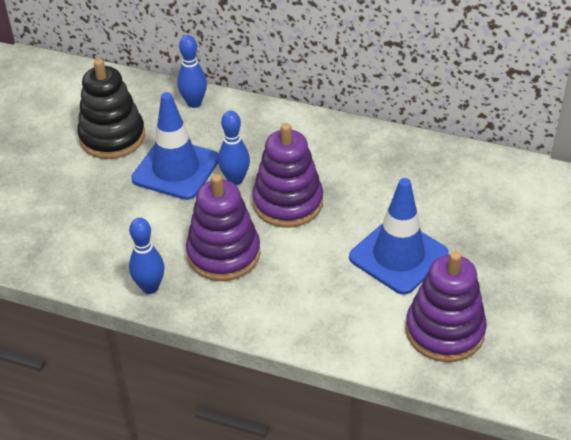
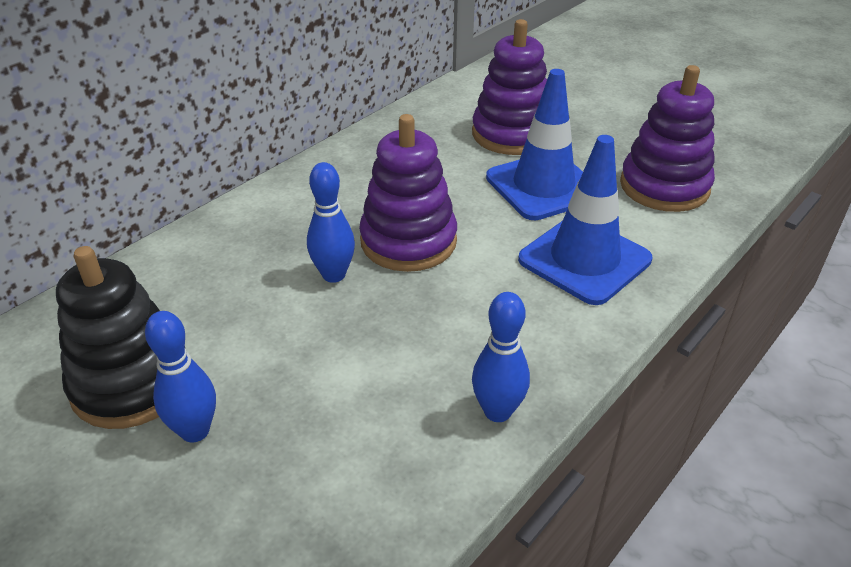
camera: 70 degrees left, 5 degrees down
blue traffic cone [131,92,218,200] -> blue traffic cone moved to [518,135,652,305]
blue bowling pin [177,35,207,108] -> blue bowling pin moved to [145,311,216,443]
purple stacking toy [186,174,261,281] -> purple stacking toy moved to [472,19,547,155]

